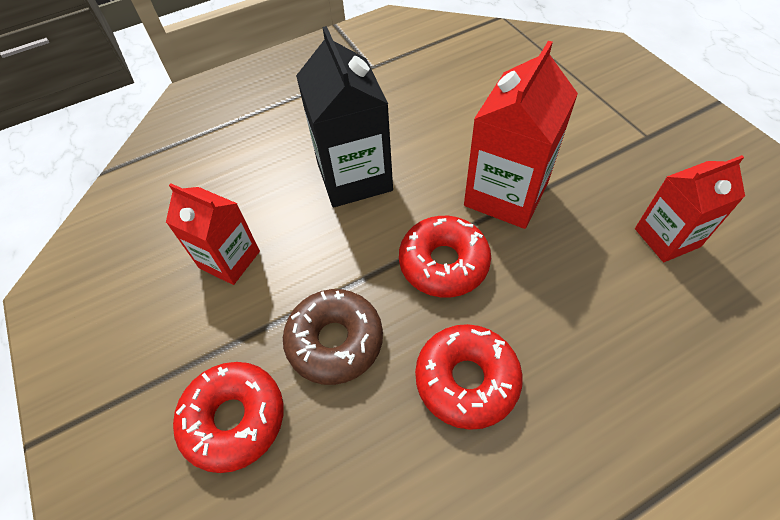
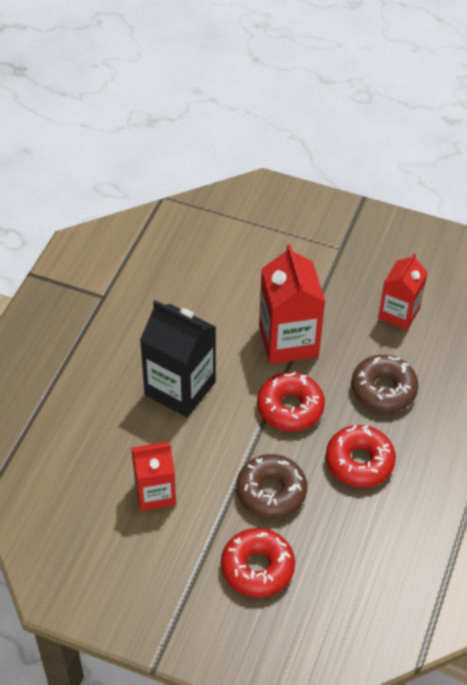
camera: 45 degrees left, 5 degrees down
none -> brown donut [351,355,419,413]

